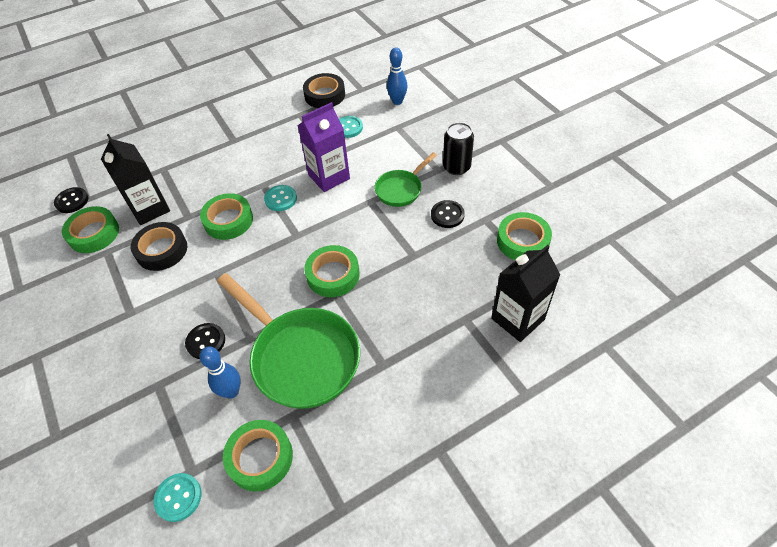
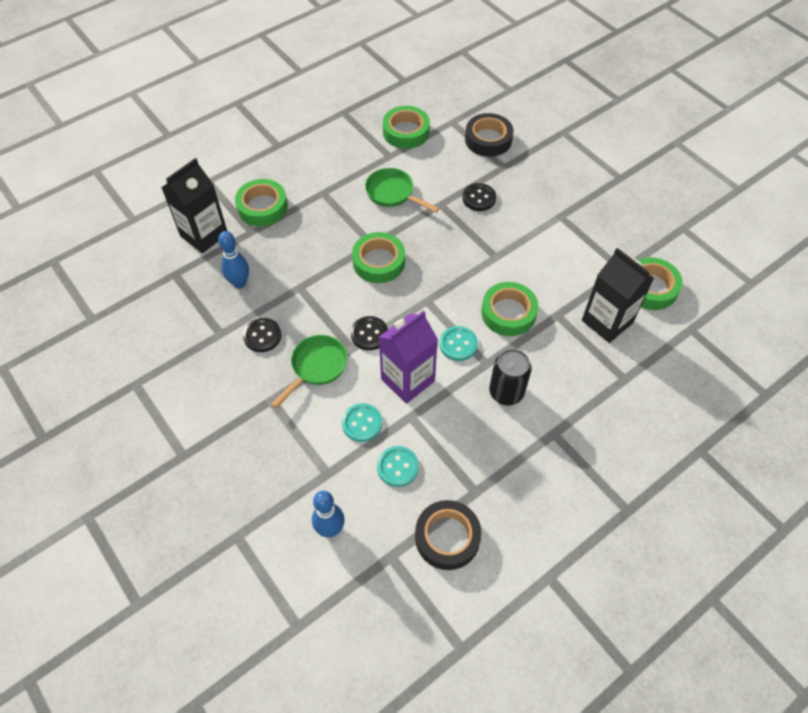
camera: 170 degrees right, 5 degrees up
black button [54,187,88,213] -> black button moved to [350,316,388,350]
black tape [131,222,187,271] -> black tape moved to [465,113,514,157]
turquoise button [153,473,201,522] -> turquoise button moved to [342,403,382,442]
blue bowling pin [200,346,241,399] -> blue bowling pin moved to [218,231,249,288]
green pan [217,273,360,409] -> green pan [365,168,439,212], size x0.53
black can [443,122,474,175] -> black can moved to [489,349,531,405]
green tape [497,212,552,260] -> green tape moved to [235,179,288,227]

